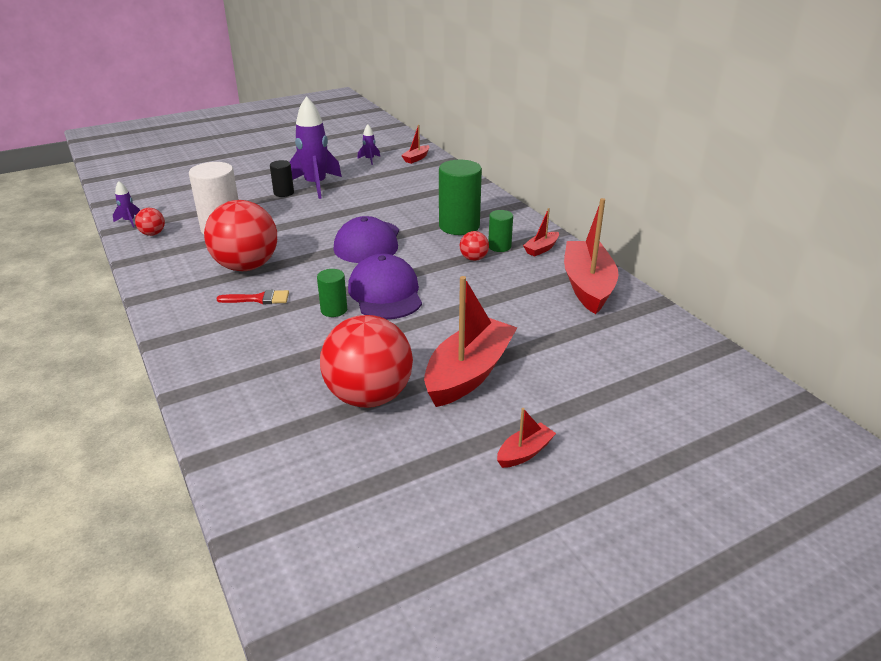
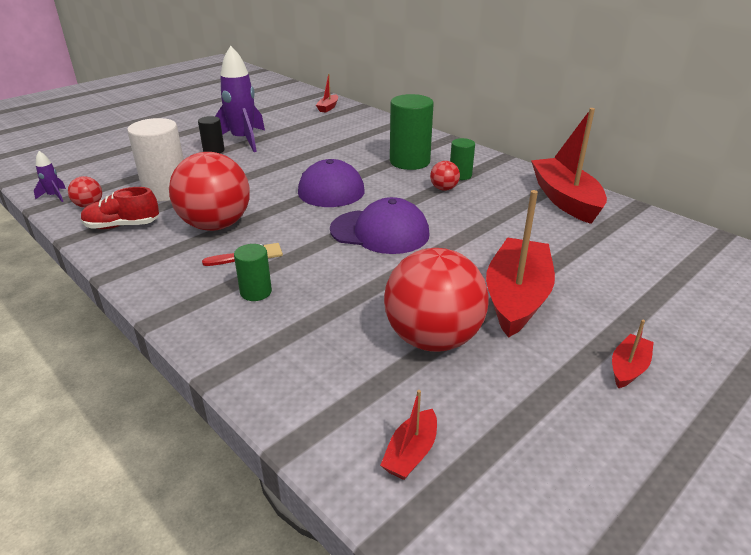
camera: 15 degrees left, 0 degrees up
green cylinder [317,269,347,317] -> green cylinder moved to [234,244,272,301]
purple cap [348,254,422,319] -> purple cap turned 135 degrees clockwise [330,197,429,254]
purple rocket [357,124,380,165] -> none
red boat [523,208,559,257] -> red boat moved to [380,390,437,480]
none -> red shoe [81,187,159,229]

